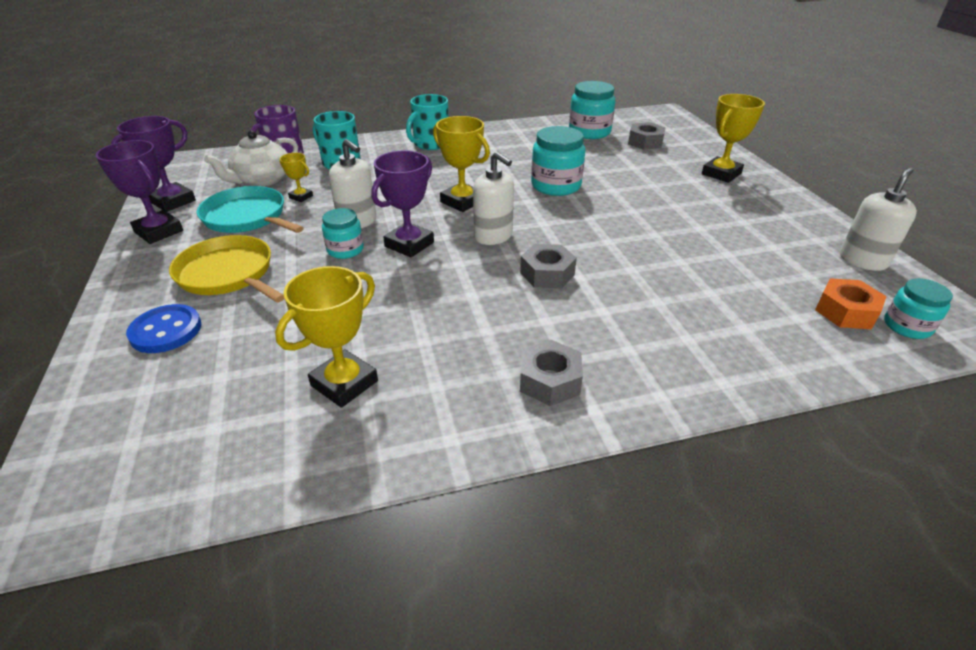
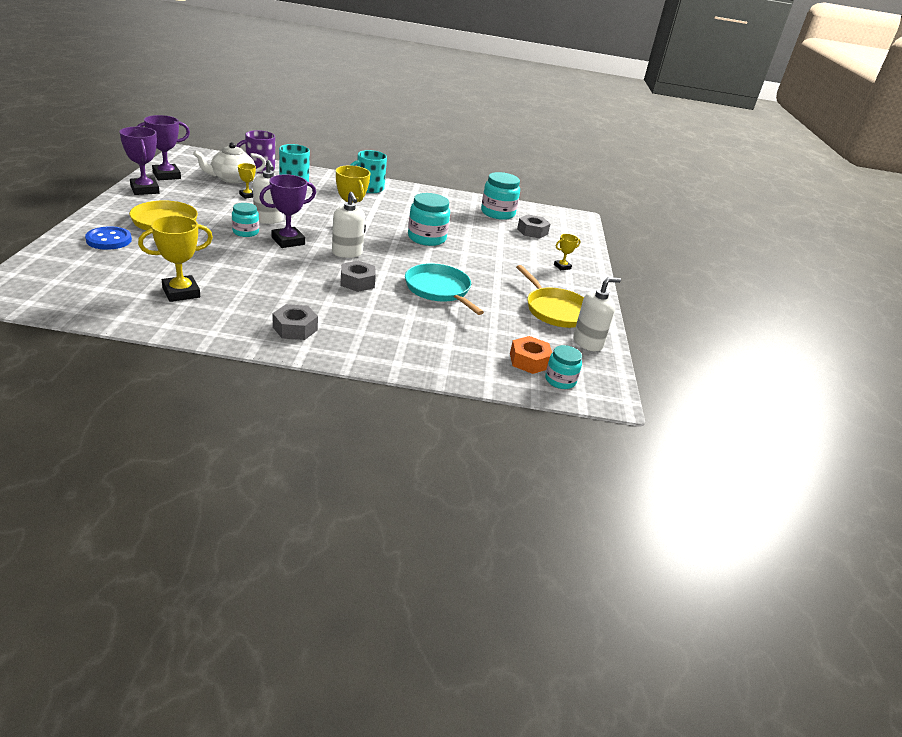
camera: 15 degrees right, 5 degrees down
turquoise pan [196,186,304,233] -> turquoise pan moved to [405,263,484,315]
yellow trophy [702,94,765,183] -> yellow trophy [554,234,580,270], size x0.54
none -> yellow pan [516,265,584,328]

